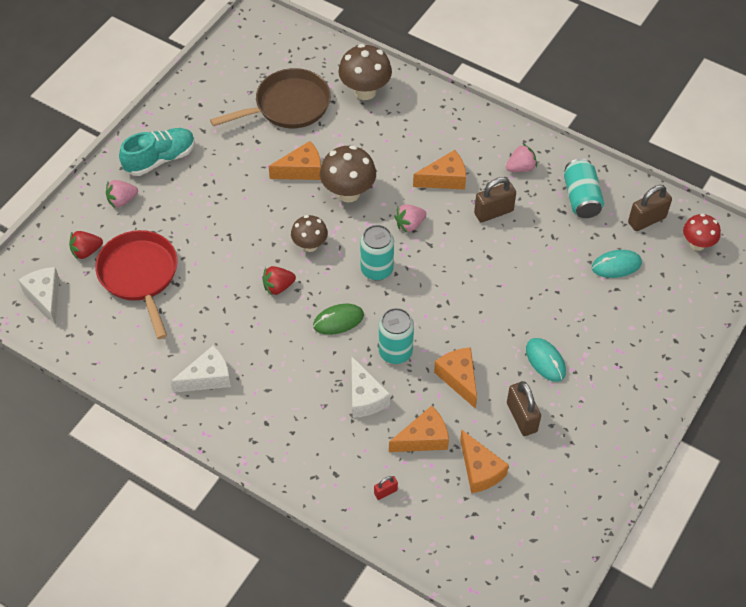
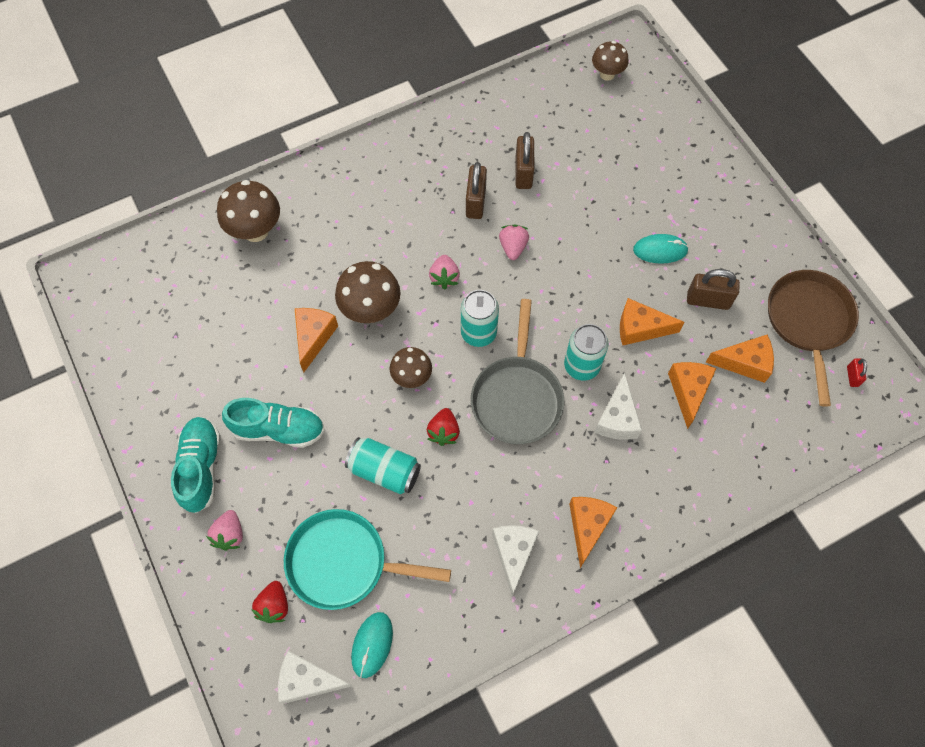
camera: 60 degrees left, 10 degrees up
red pan [95,230,178,339] -> turquoise pan [284,509,451,610]
brown pan [210,68,331,128] -> brown pan moved to [768,270,859,407]
green mouse [313,304,364,335] -> grey pan [471,299,564,444]
white cheese [352,357,390,418] -> white cheese turned 90 degrees clockwise [595,372,642,440]
red padlock [374,476,398,500] -> red padlock moved to [847,358,867,387]
orange cheese [413,150,466,190] -> orange cheese moved to [569,497,617,568]
pink strawberry [506,144,537,172] -> pink strawberry moved to [499,225,529,260]
turquoise can [564,158,604,218] -> turquoise can moved to [345,437,421,494]
turquoise mouse [592,250,642,278] -> turquoise mouse moved to [351,612,393,678]
brown padlock [628,185,672,231] -> brown padlock moved to [515,132,534,189]
red mushroom [683,213,721,251] -> brown mushroom [592,41,629,81]
none -> turquoise shoe [222,398,325,448]

